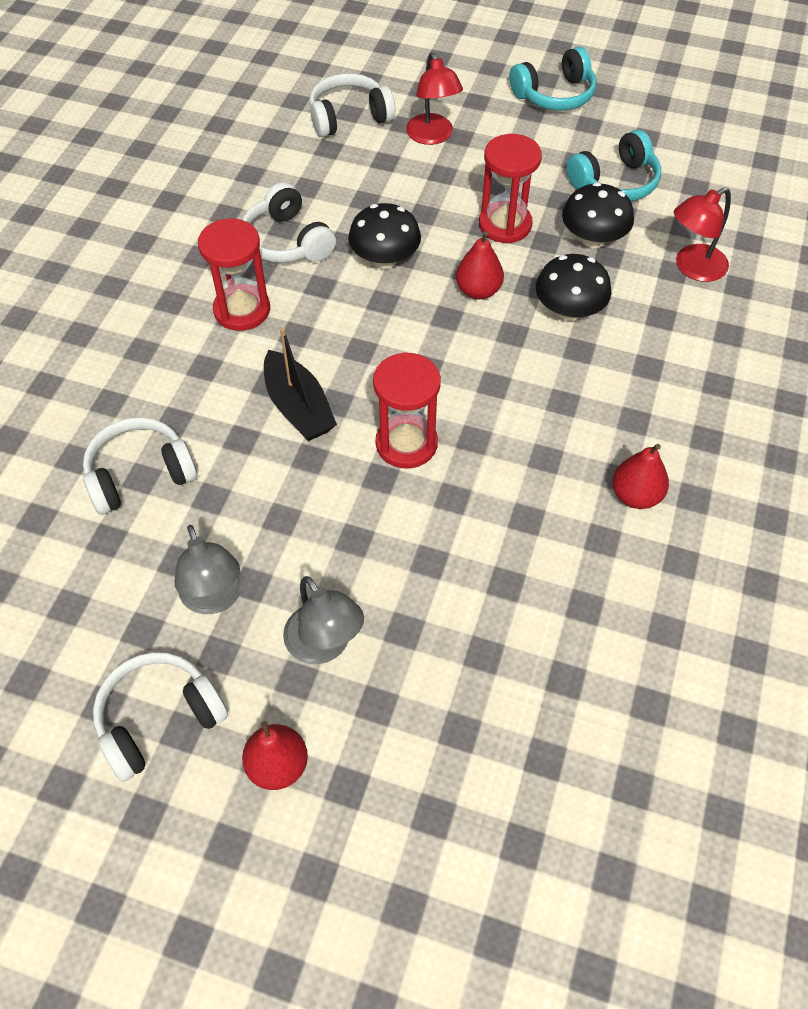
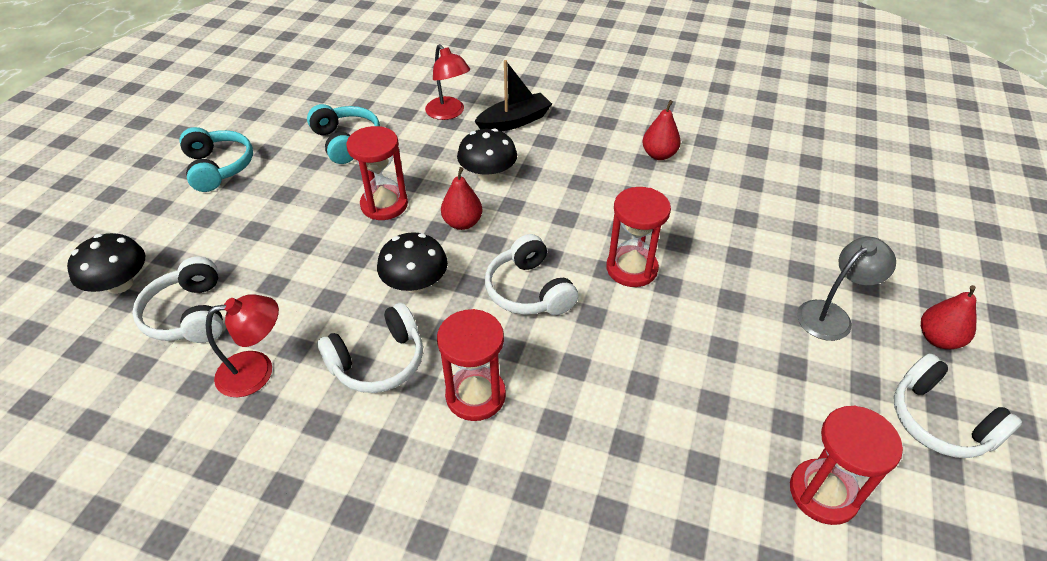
camera: 90 degrees left, 10 degrees down
white headphones [83,417,197,515] -> white headphones moved to [485,234,579,315]
grey lamp [175,525,243,614] -> none
black boat [264,327,337,441] -> black boat moved to [474,60,552,132]
red lamp [406,52,463,145] -> red lamp moved to [206,294,279,397]
black mushroom [562,182,634,248] -> black mushroom moved to [67,233,145,294]
none -> red hourglass [790,405,903,525]

